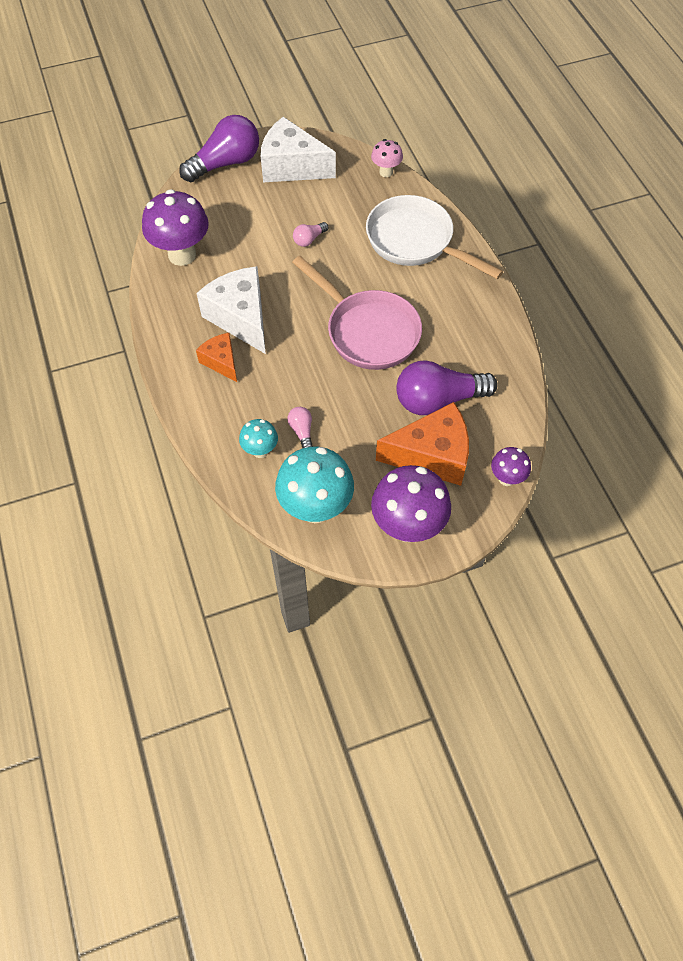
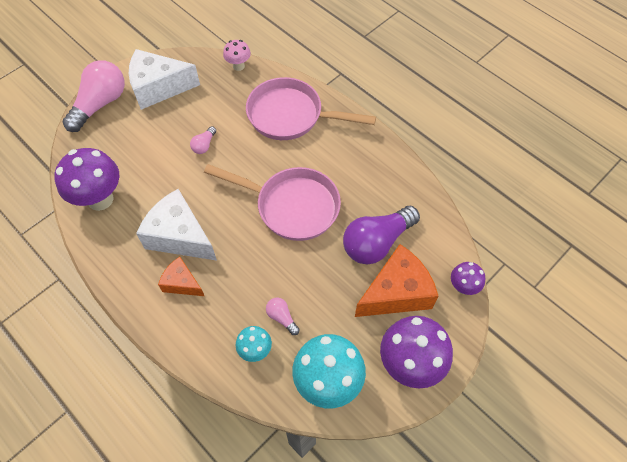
camera: 25 degrees left, 0 degrees up
purple light bulb [179,115,259,182] -> pink light bulb [63,60,125,132]
white pan [366,195,504,279] -> pink pan [246,77,376,140]

